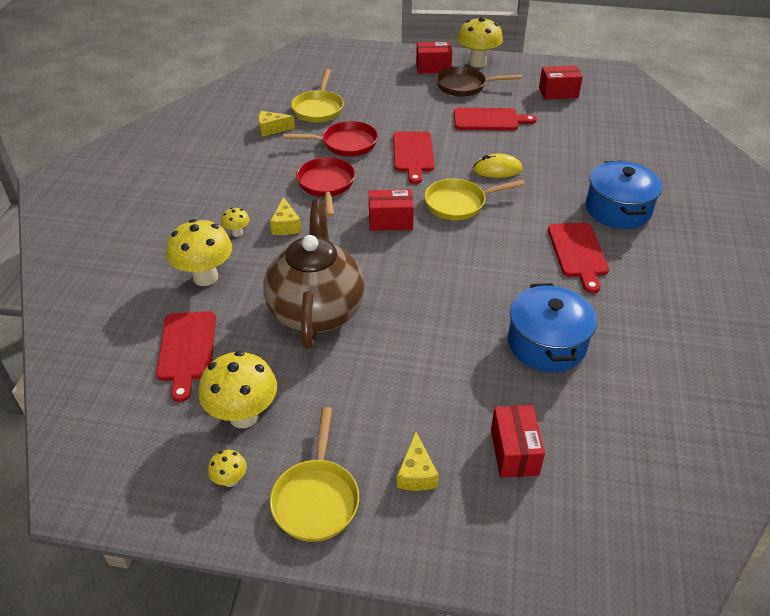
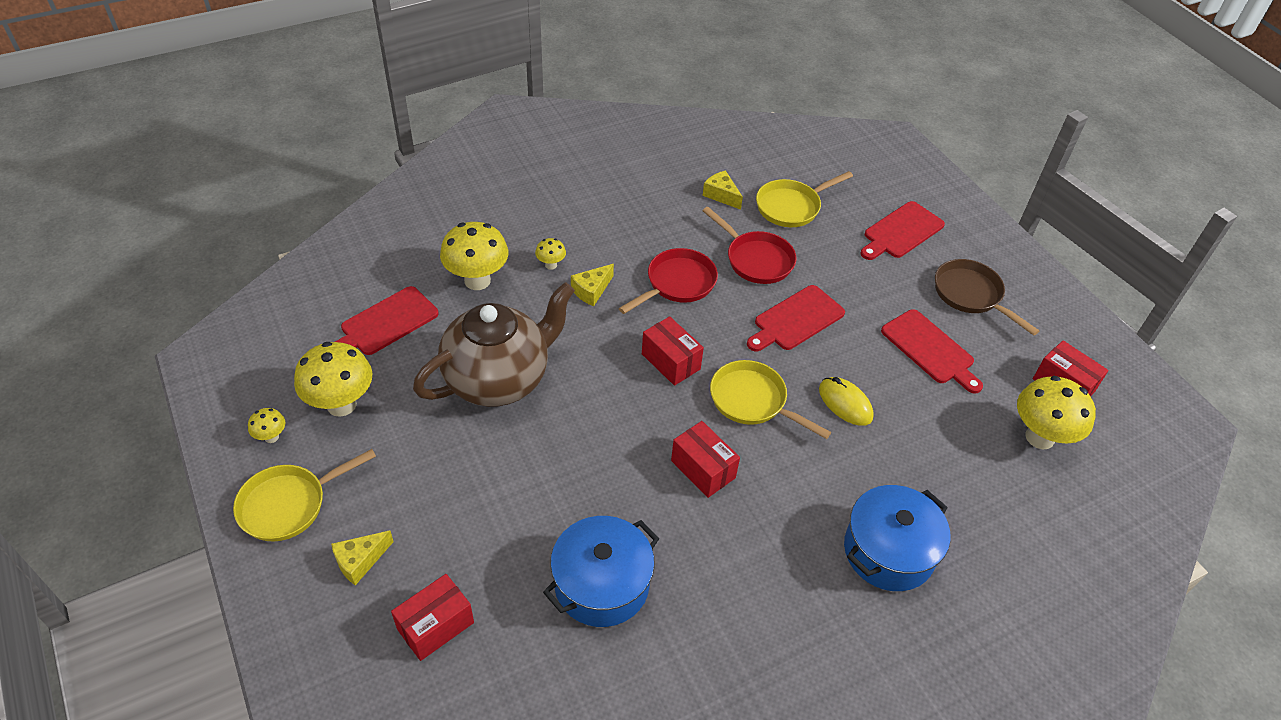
camera: 50 degrees right, 5 degrees up
red box [416,42,452,74] -> red box moved to [671,421,740,498]
yellow mushroom [457,17,503,68] -> yellow mushroom moved to [1017,376,1096,449]
red cutting board [548,223,609,293] -> red cutting board moved to [860,201,945,260]

